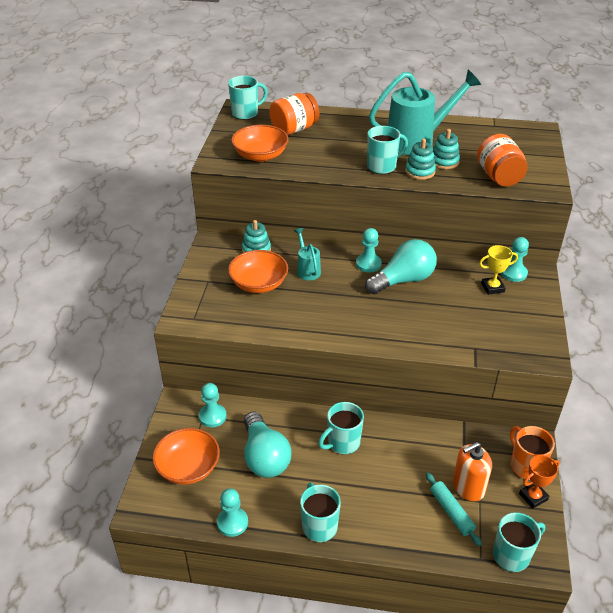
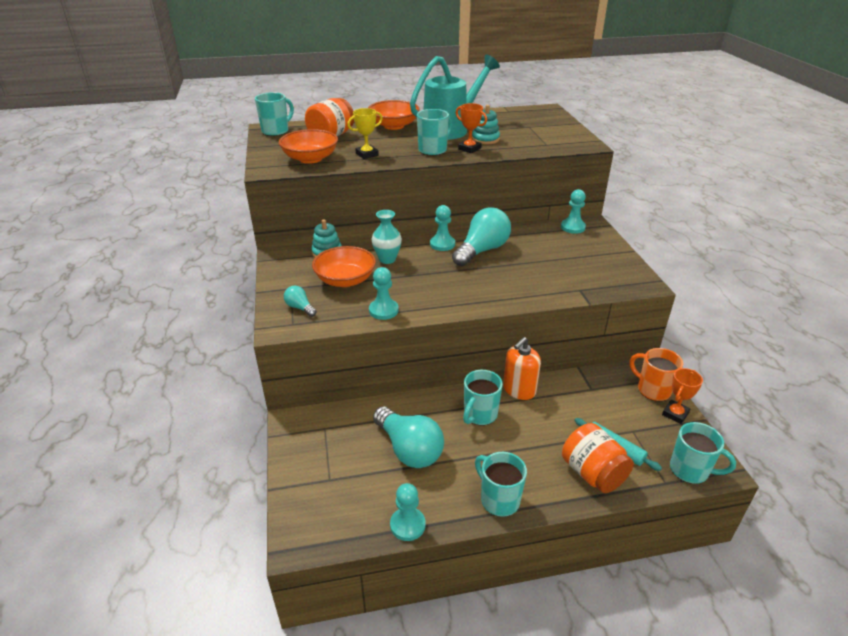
camera: 20 degrees left, 5 degrees down
orange bowl [152,428,220,485] -> orange bowl moved to [368,100,419,130]
turquoise pawn [199,383,227,427] -> turquoise pawn moved to [369,267,399,320]
turquoise watering can [294,228,321,280] -> turquoise vase [372,210,402,264]
turquoise stacking toy [405,139,436,180] -> orange trophy [456,103,487,153]
orange soap dispenser [453,442,492,501] -> orange soap dispenser moved to [503,337,541,400]
orange jar [477,134,527,187] -> orange jar moved to [562,423,634,493]
yellow trophy [479,245,518,295] -> yellow trophy moved to [347,108,383,159]
turquoise mug [493,512,545,572] -> turquoise mug turned 75 degrees clockwise [670,422,736,484]
none -> turquoise light bulb [284,286,317,317]

